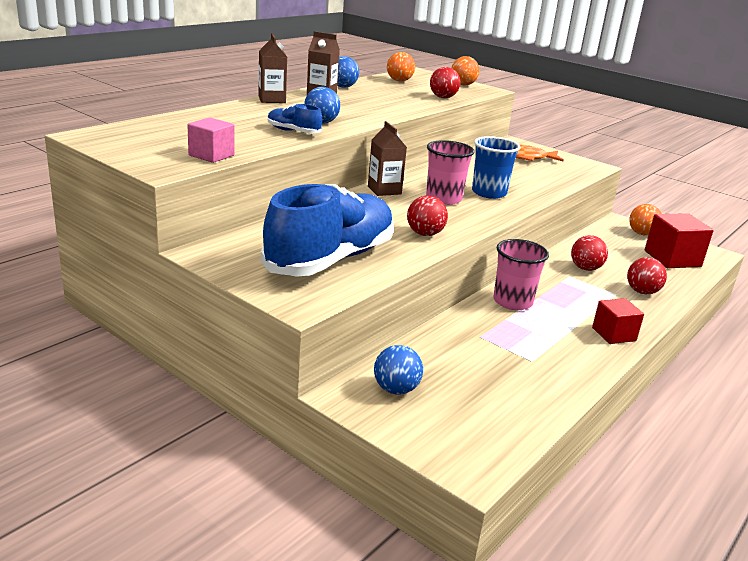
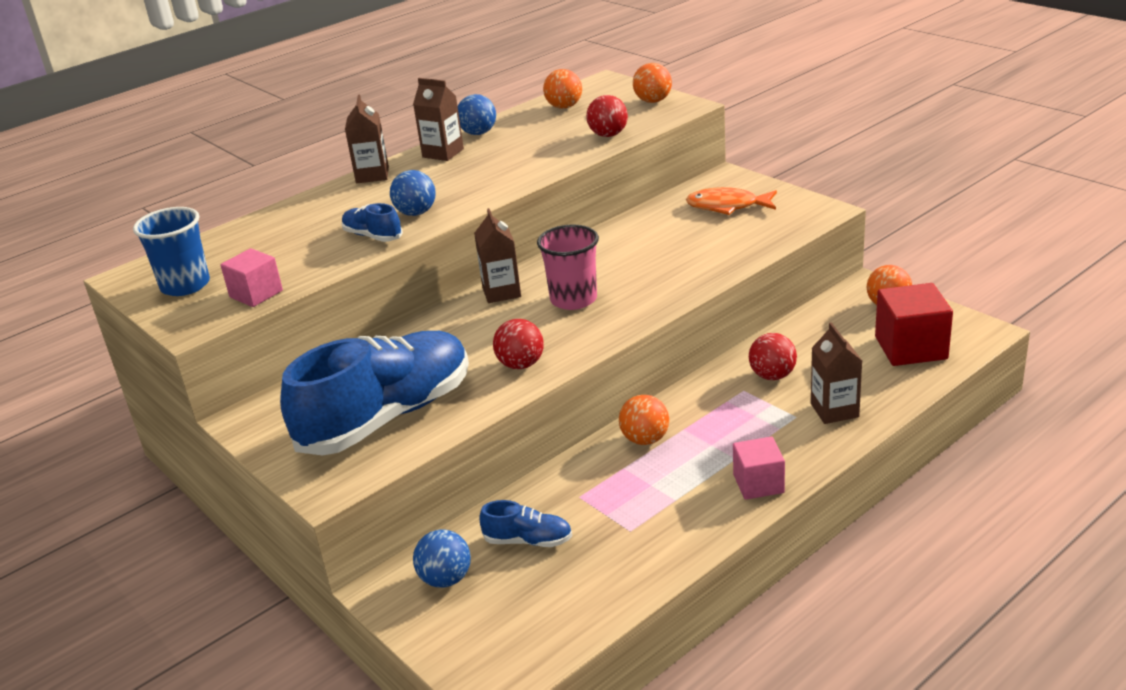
camera: 15 degrees right, 5 degrees up
blue cup [472,136,520,199] -> blue cup moved to [133,207,210,296]
pink cup [493,239,549,310] -> orange ball [619,395,669,445]
red cube [592,298,644,344] -> pink cube [733,436,785,500]
red ball [627,257,667,294] -> brown carton [811,322,862,424]
none -> blue shoe [479,500,572,547]

